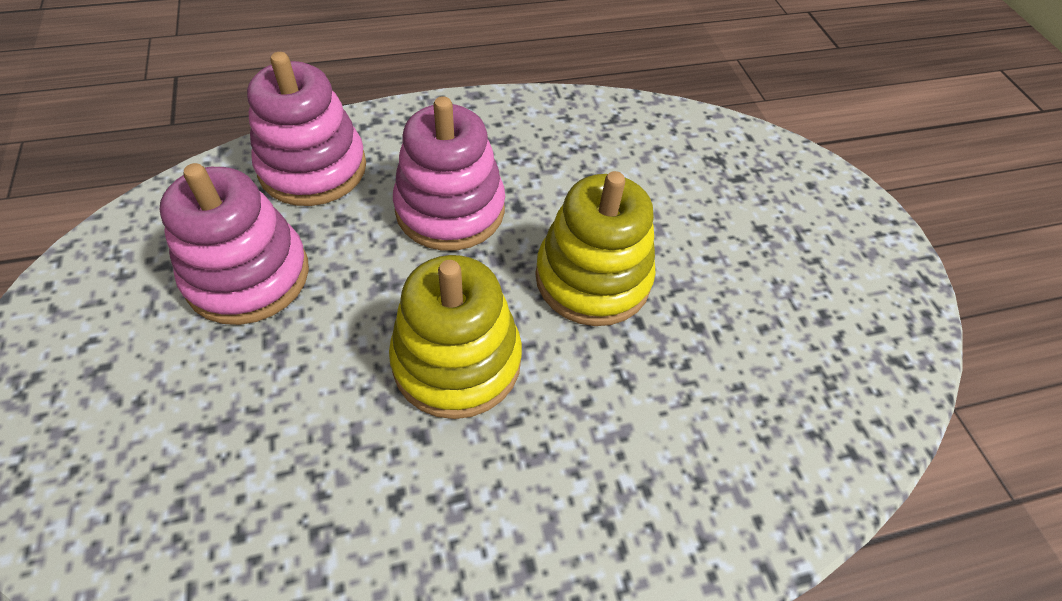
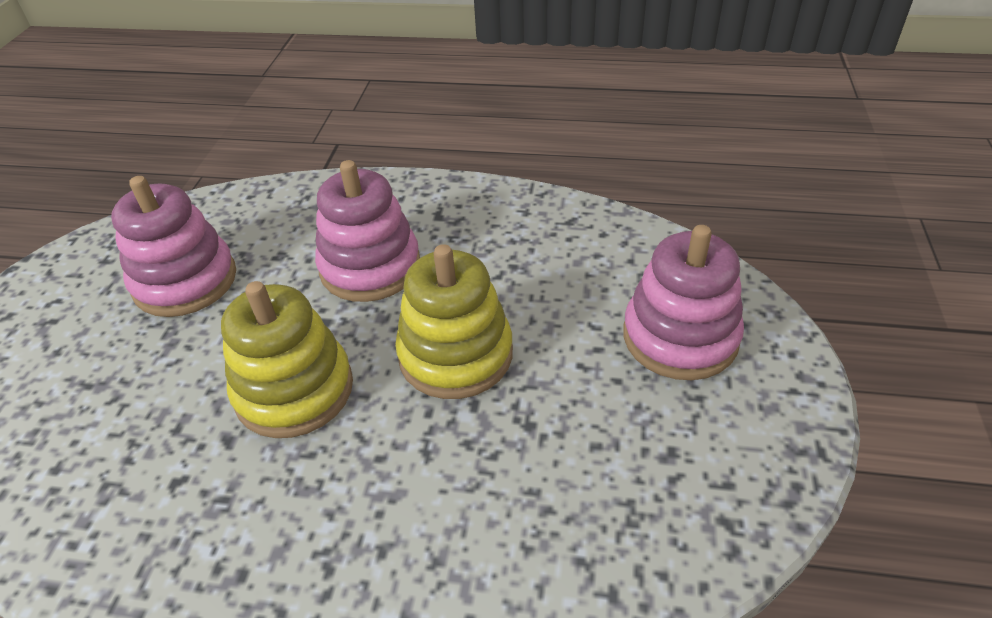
camera: 30 degrees right, 10 degrees down
pink stacking toy [247,52,366,206] -> pink stacking toy moved to [623,225,744,380]

